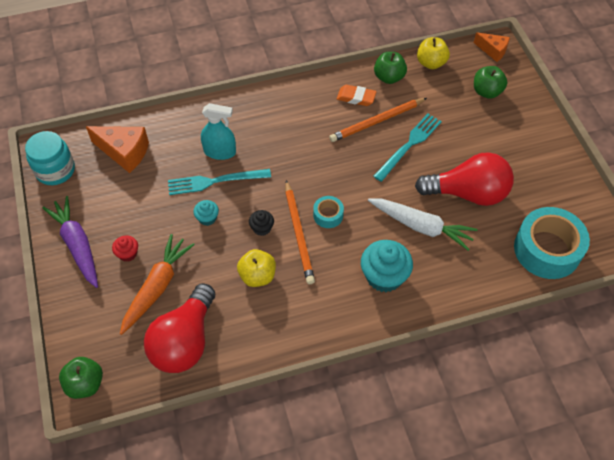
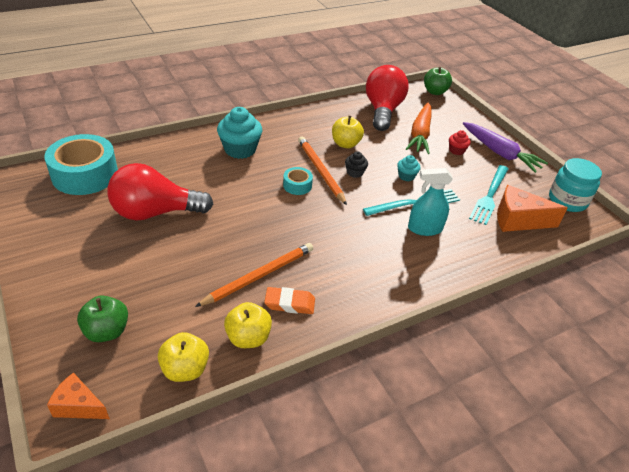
camera: 165 degrees right, 15 degrees down
white carrot [368,198,477,251] -> none
turquoise fork [373,114,442,182] -> turquoise fork moved to [469,165,508,225]
green apple [374,52,407,84] -> yellow apple [224,302,272,348]

